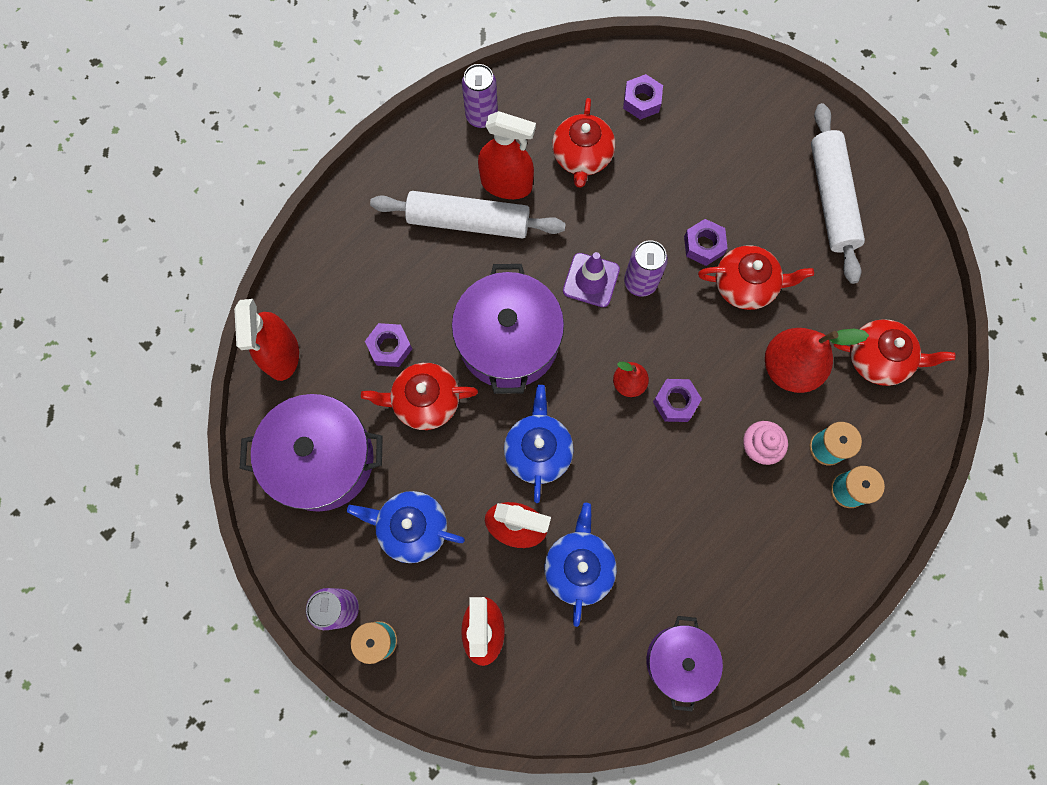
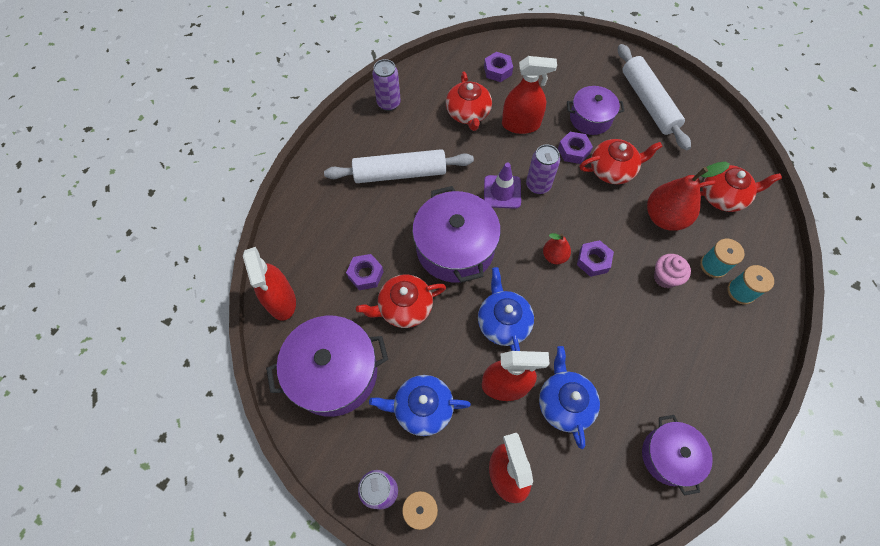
camera: 15 degrees left, 10 degrees down
red spray bottle [478,111,536,199] -> red spray bottle moved to [502,56,557,134]
none -> purple pot [567,86,624,135]

